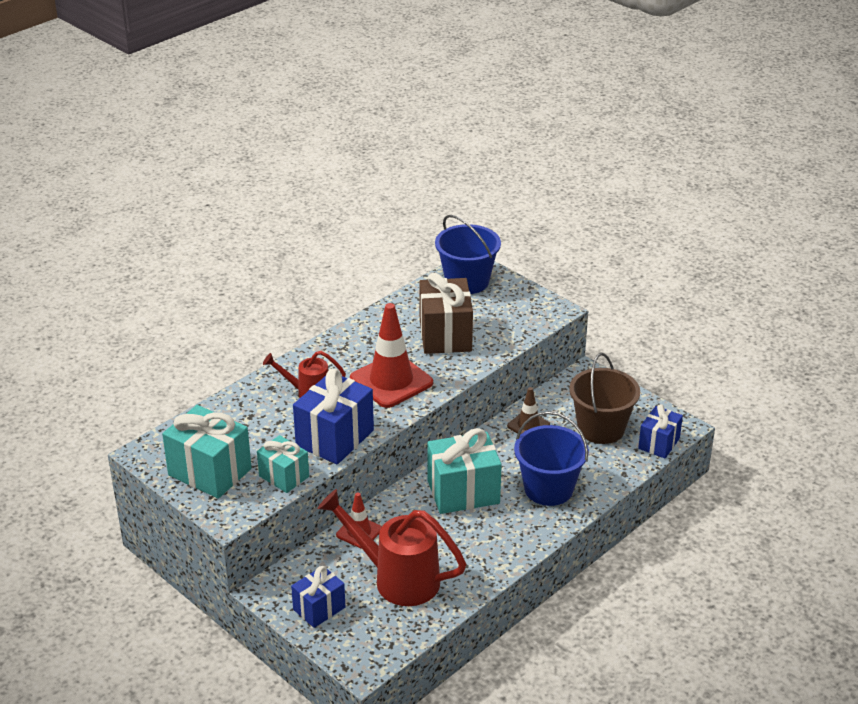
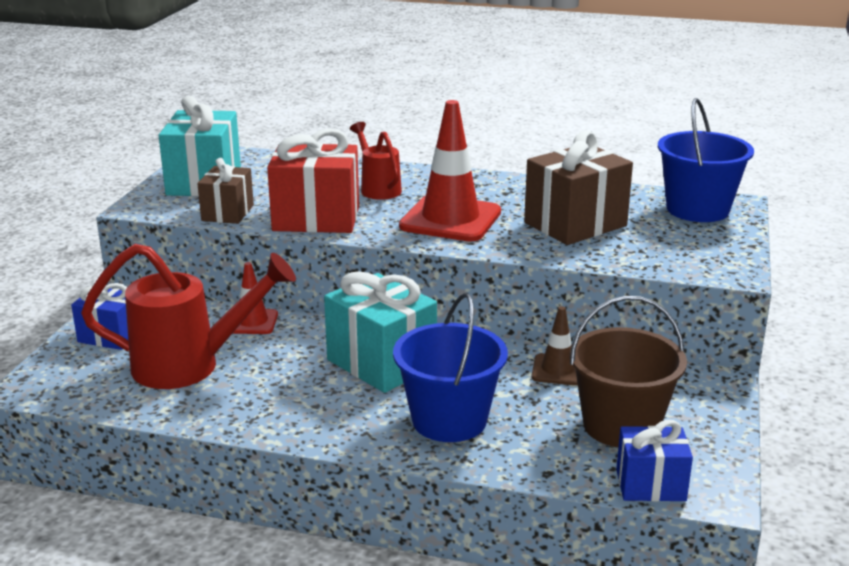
camera: 60 degrees right, 10 degrees down
turquoise gift [257,435,309,493] -> brown gift [198,158,254,224]
blue gift [293,369,374,464] -> red gift [267,129,359,233]
red watering can [318,489,466,606] -> red watering can turned 90 degrees clockwise [81,244,296,389]

